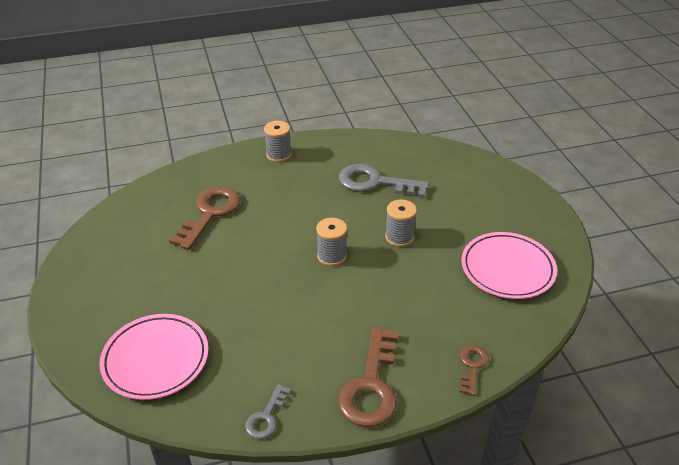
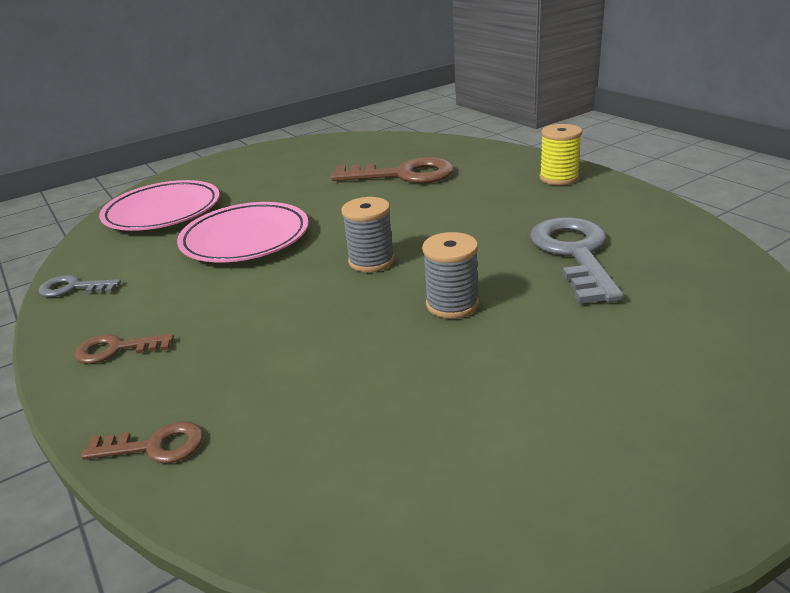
camera: 75 degrees right, 10 degrees down
grey spool [264,121,292,162] -> yellow spool [540,124,582,185]
brown key [338,327,399,427] -> brown key [74,333,174,364], size x0.52
pink plate [462,232,557,299] -> pink plate moved to [177,202,309,262]

